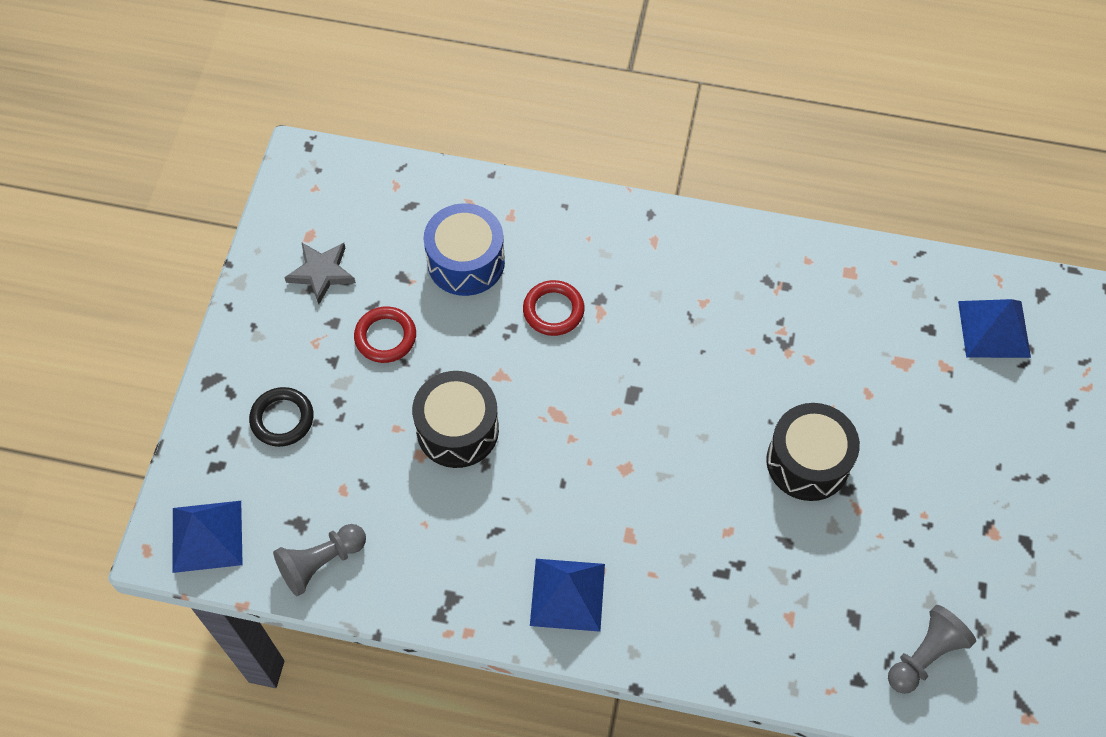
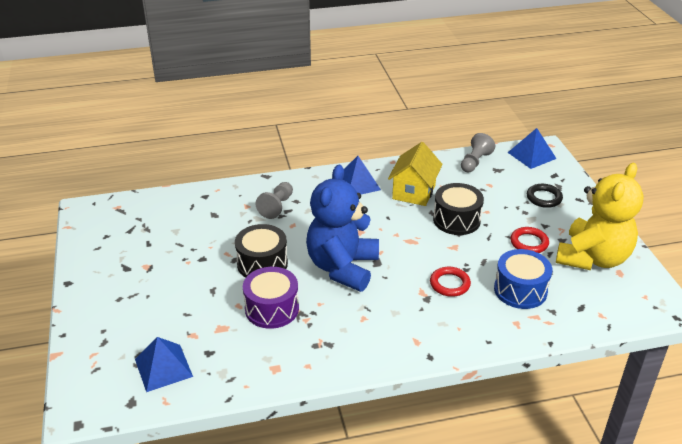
camera: 155 degrees right, 25 degrees down
grey star [284,242,356,304] -> yellow teddy bear [556,163,644,270]
grey pawn [888,605,976,694] -> grey pawn moved to [256,182,293,219]
none -> purple drum [243,267,299,329]
none -> blue teddy bear [306,165,379,292]
none -> yellow house [388,142,443,206]

